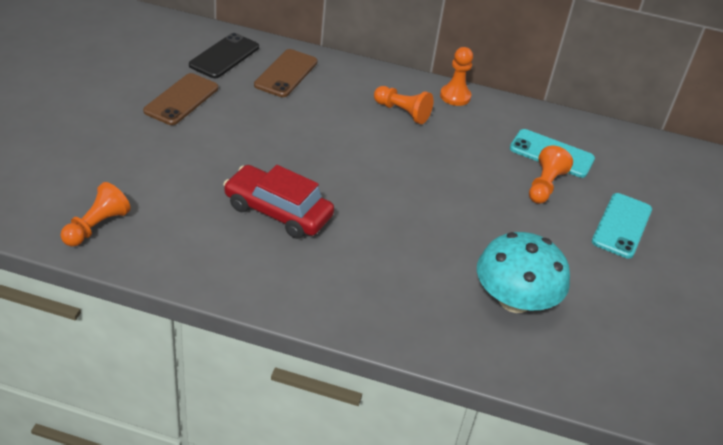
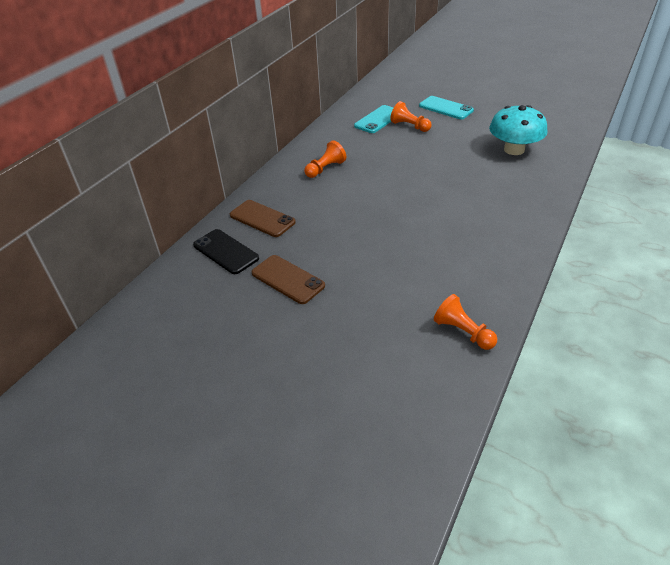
camera: 70 degrees left, 0 degrees up
red car [223,165,334,239] -> none
orange pawn [440,47,473,106] -> none

